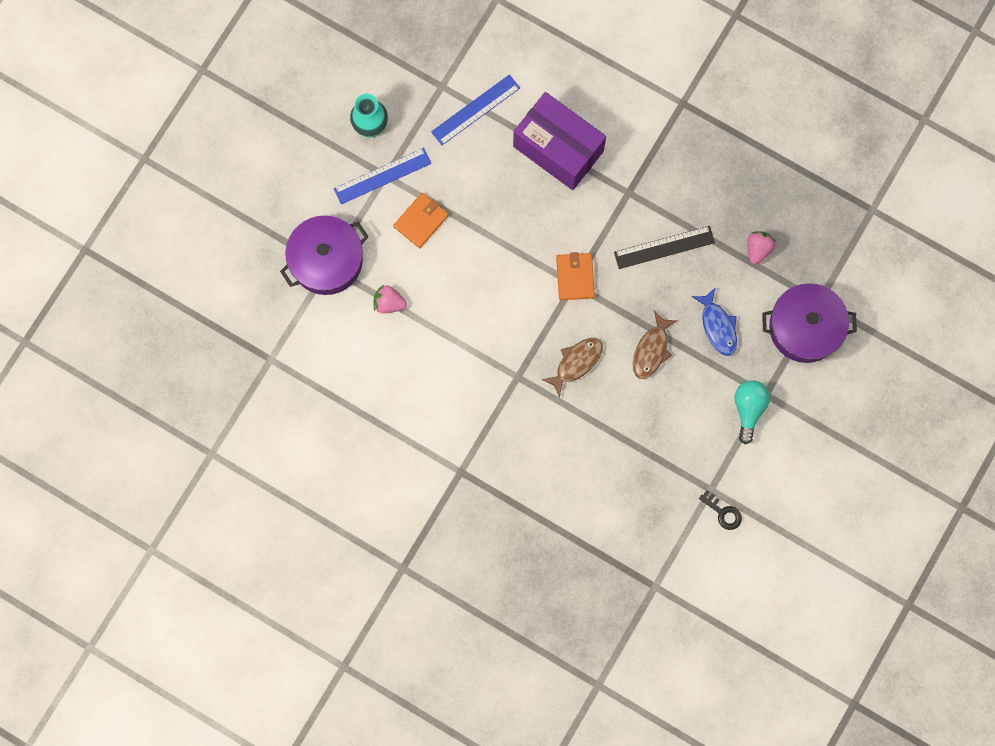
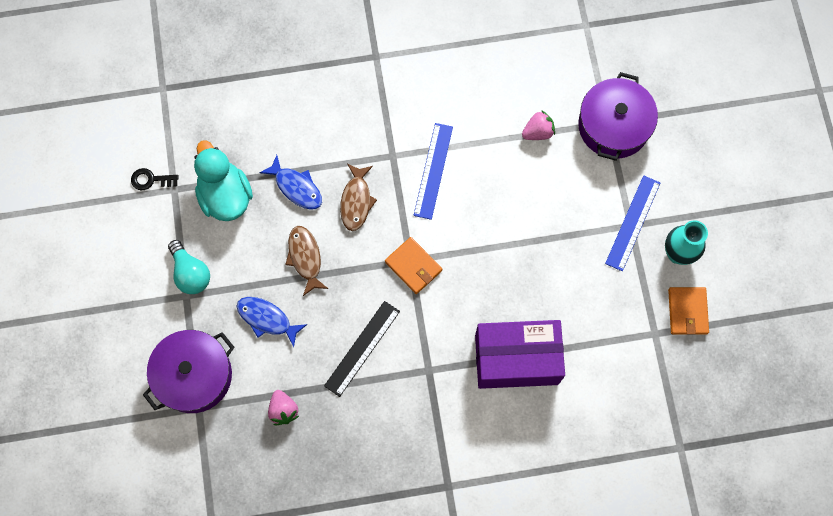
camera: 140 degrees right, 5 degrees down
orange wallet [393,193,449,248] -> orange wallet moved to [668,287,709,335]
blue ruler [431,74,520,145] -> blue ruler moved to [413,123,453,220]
none -> turquoise duck [194,140,253,221]
none -> blue fish [259,155,322,210]

